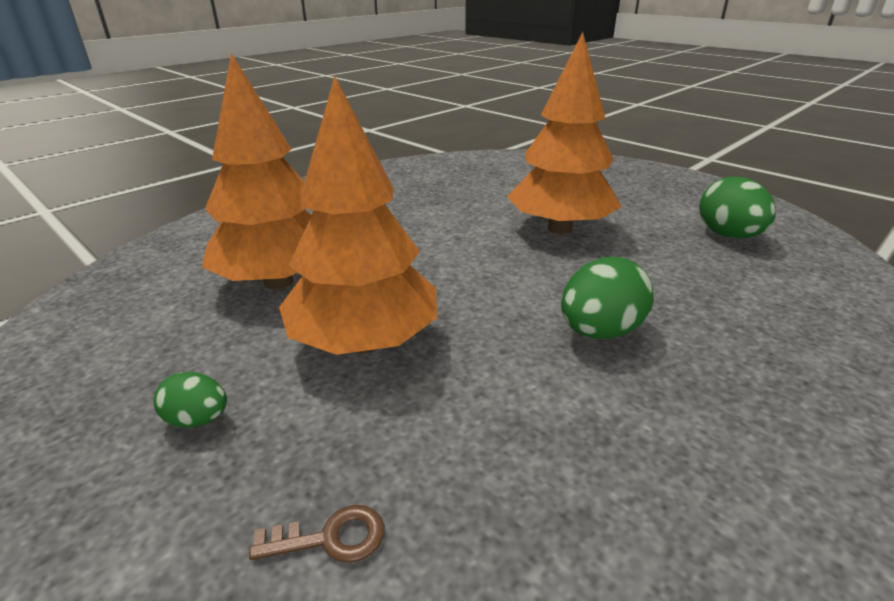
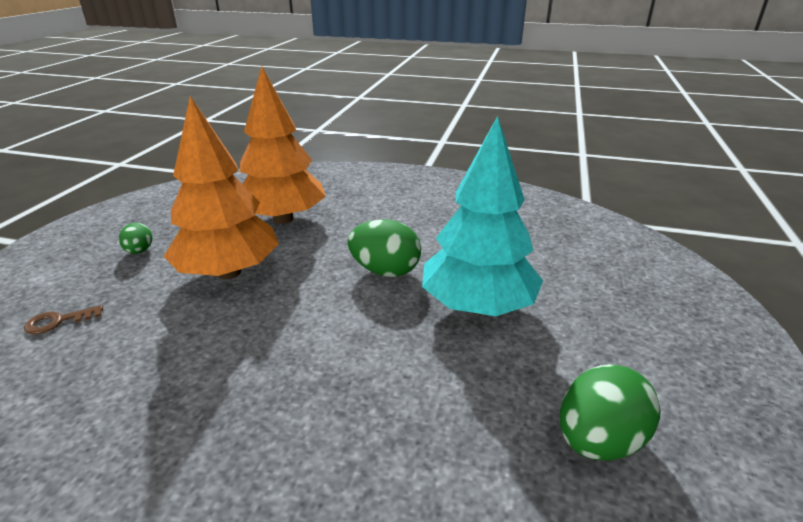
camera: 60 degrees right, 0 degrees up
brown key [249,505,385,563] -> brown key turned 105 degrees clockwise [24,305,103,335]
orange tree [507,32,621,234] -> turquoise tree [422,116,543,316]
green egg [561,257,654,339] -> green egg moved to [347,219,421,277]

